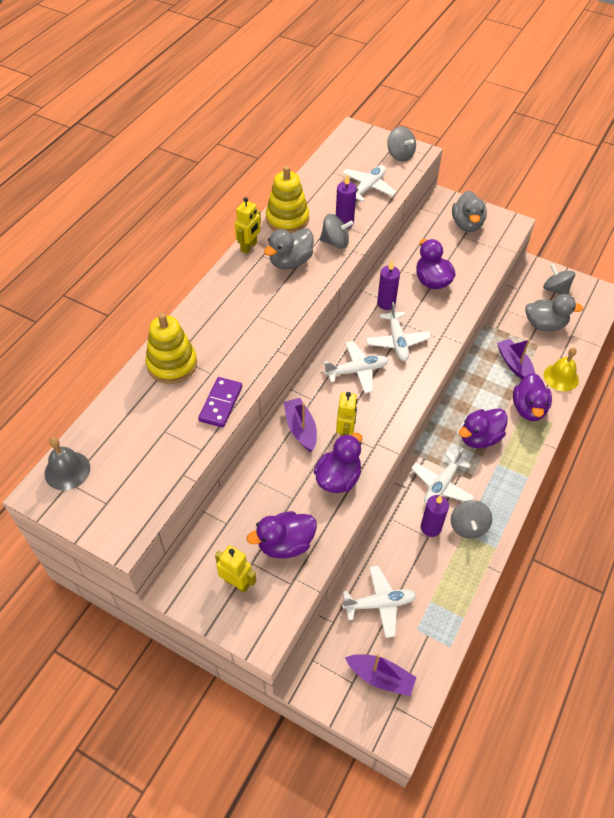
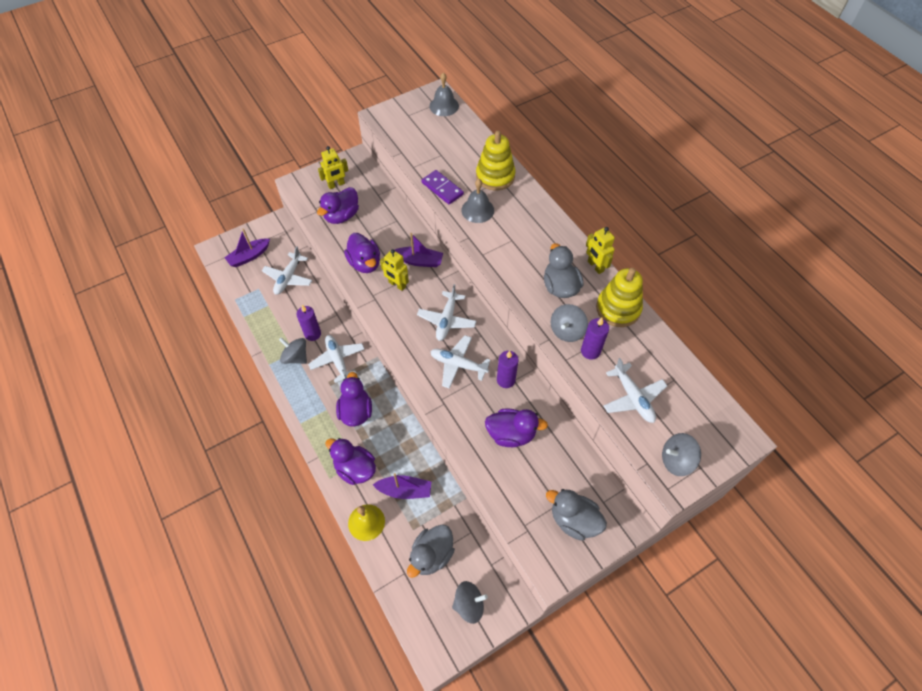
camera: 120 degrees right, 5 degrees up
purple duck [247,511,317,558] -> purple duck turned 150 degrees counterclockwise [317,187,359,224]
none -> grey bell [461,179,494,223]

